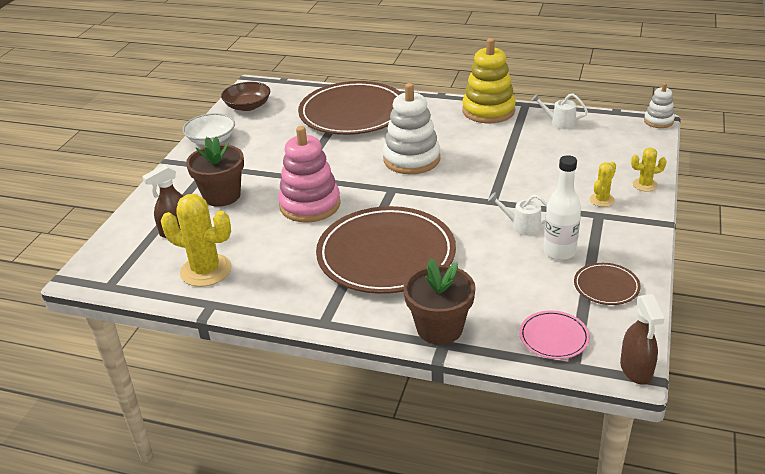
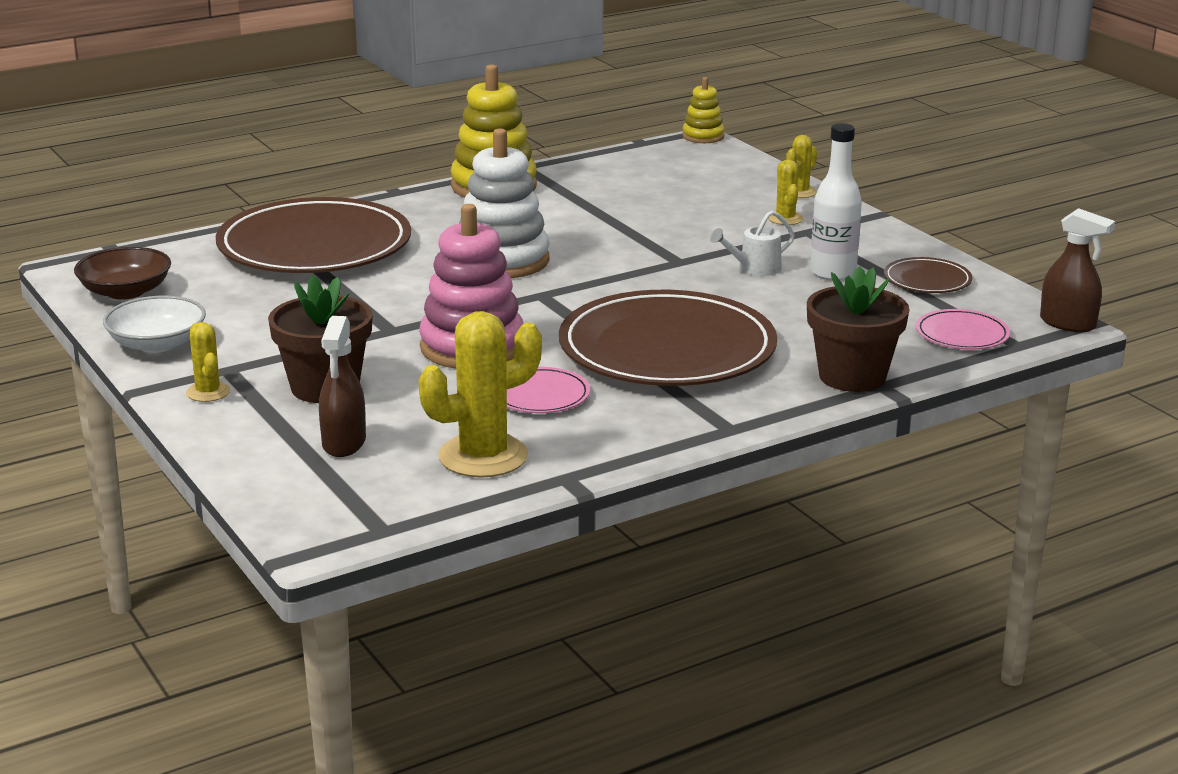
camera: 50 degrees left, 10 degrees down
white watering can [531,94,588,129] -> none
white stacking toy [644,83,675,128] -> yellow stacking toy [682,77,725,143]
none -> yellow cactus [186,322,230,402]
none -> pink plate [507,367,590,413]

